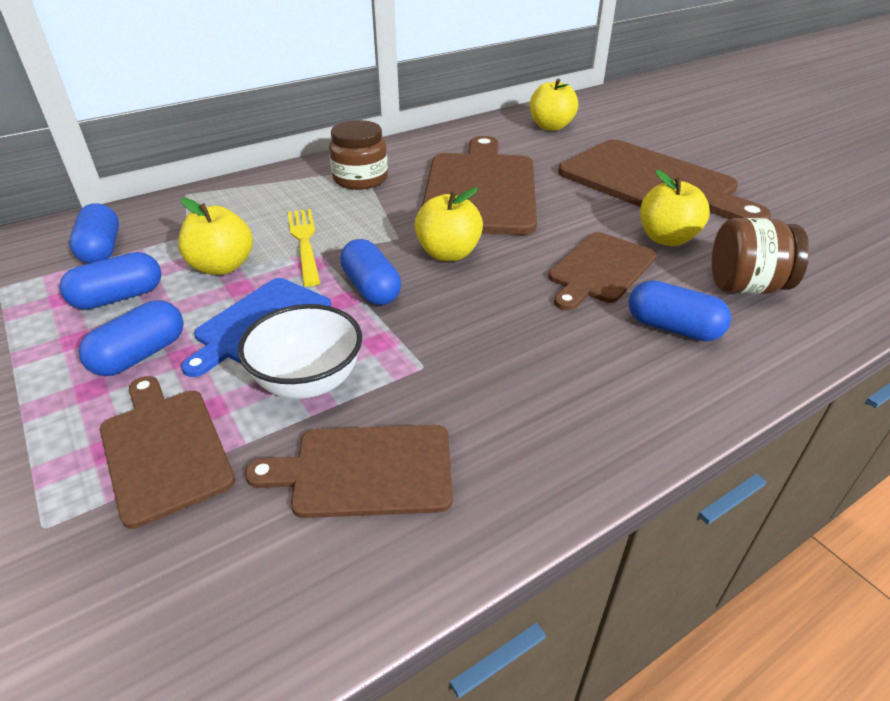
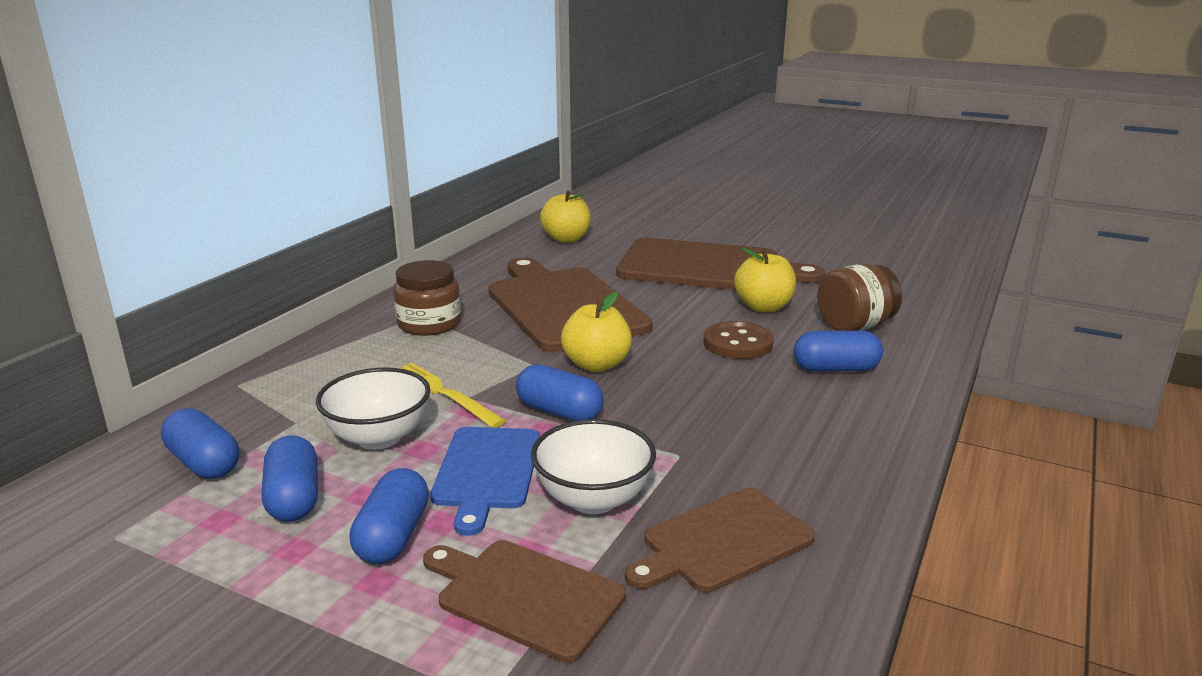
camera: 30 degrees left, 15 degrees down
blue capsule [59,252,161,310] -> blue capsule turned 45 degrees counterclockwise [261,435,318,522]
yellow apple [178,198,253,275] -> white bowl [316,367,430,450]
brown cutting board [548,232,657,310] -> brown button [703,321,774,359]

